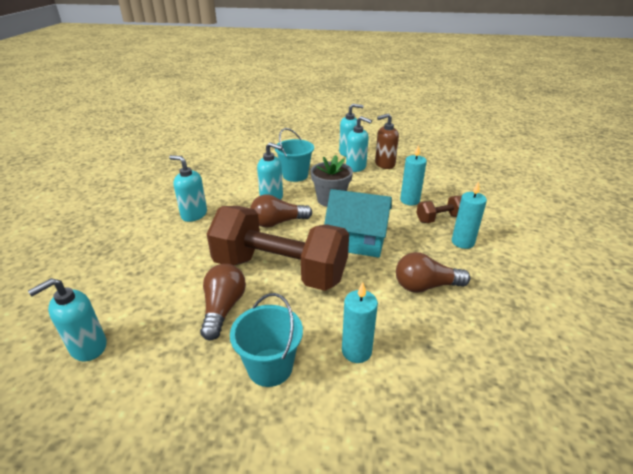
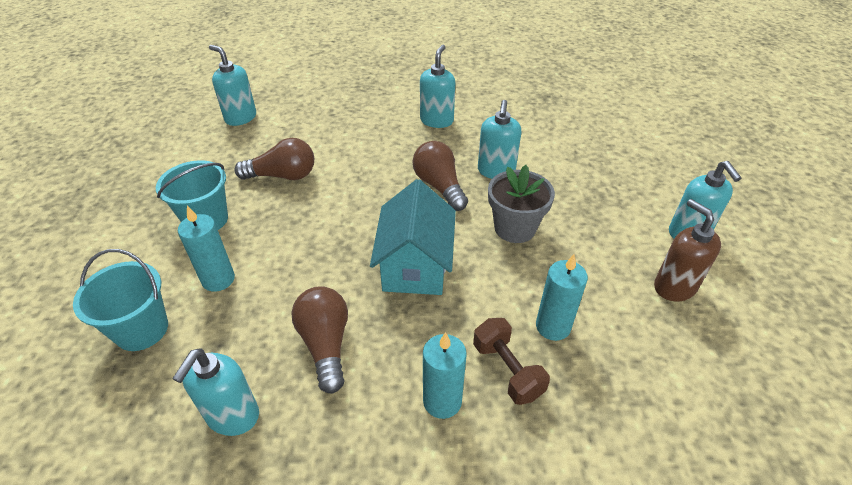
camera: 80 degrees right, 10 degrees up
brown dumbbell [207,206,349,291] -> none
turquoise bucket [275,128,314,182] -> turquoise bucket moved to [73,249,168,351]
turquoise soap dispenser [346,116,372,172] -> turquoise soap dispenser moved to [172,349,259,436]

